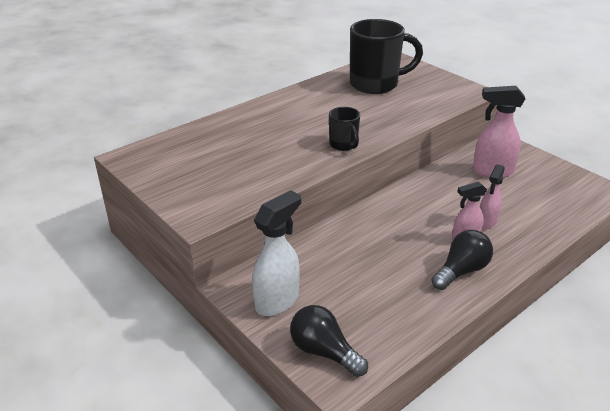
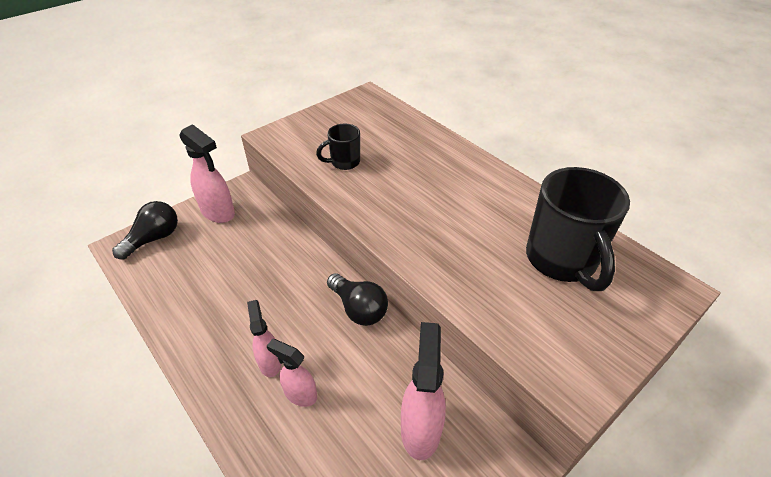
camera: 90 degrees right, 10 degrees up
white spray bottle [252,190,301,316] -> pink spray bottle [179,124,235,223]
black mug [329,107,360,151] -> black mug moved to [316,124,360,170]
black light bulb [431,230,493,290] -> black light bulb moved to [327,273,388,326]

